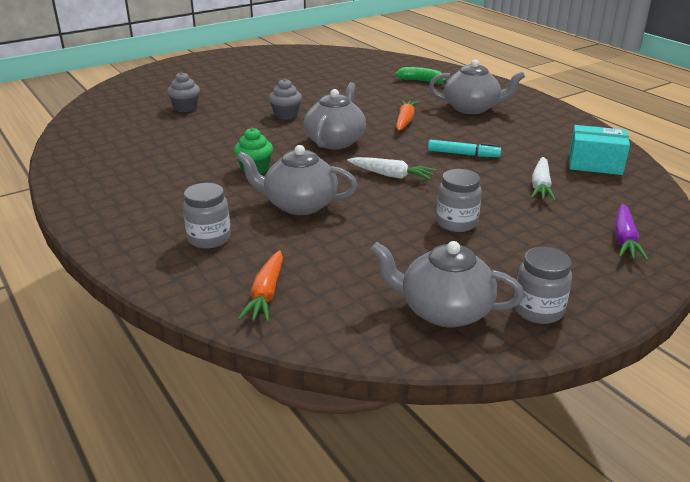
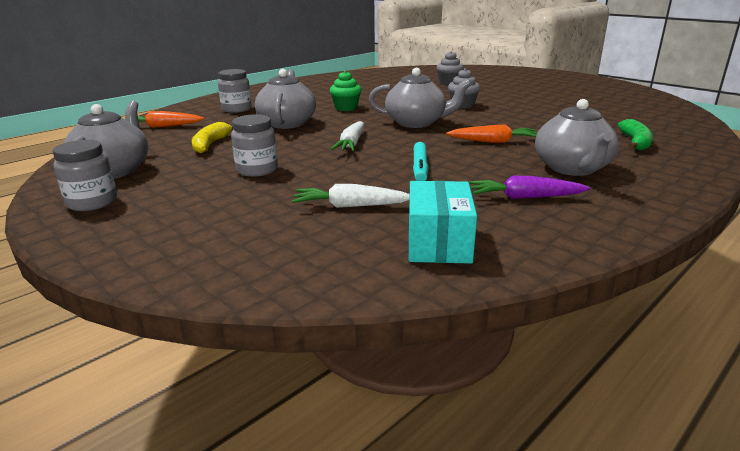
camera: 80 degrees right, 5 degrees down
purple carrot [614,204,649,260] -> purple carrot moved to [469,176,590,199]
none -> yellow banana [192,122,233,153]

